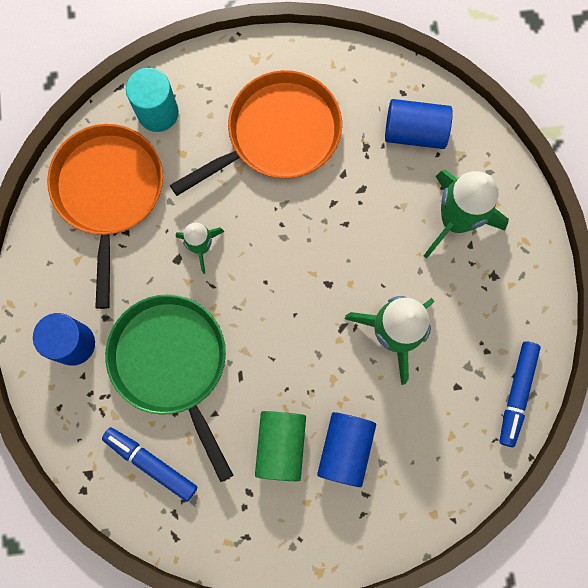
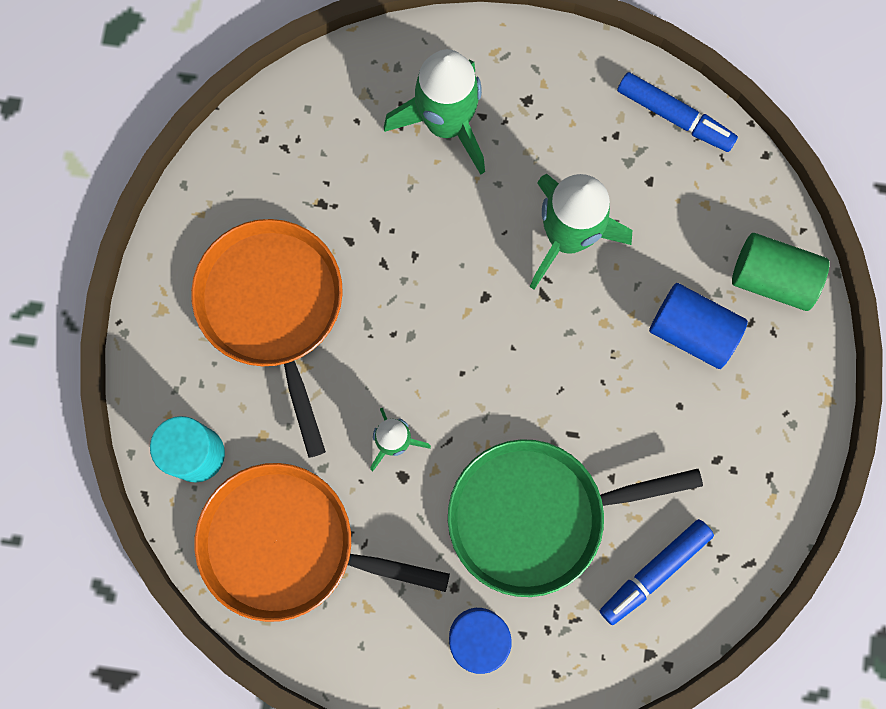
camera: 75 degrees left, 0 degrees up
green cylinder [255,411,306,481] -> green cylinder moved to [732,233,829,311]
blue cylinder [385,99,453,149] -> none

